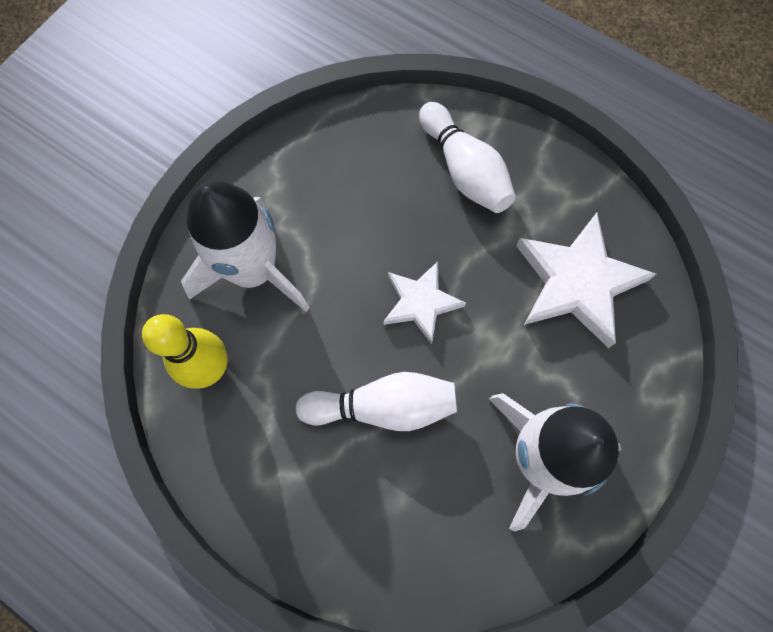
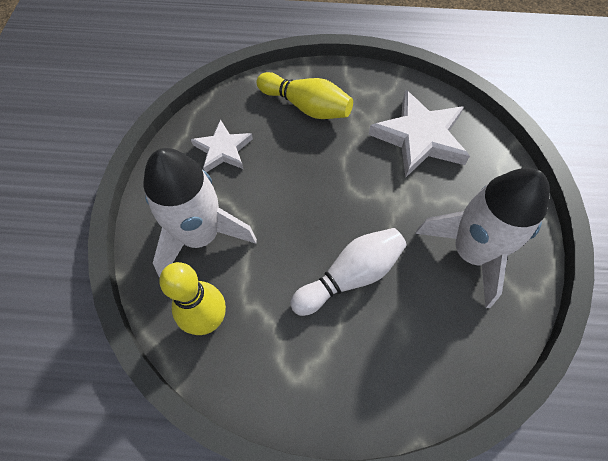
camera: 30 degrees left, 10 degrees down
white star [383,261,466,344] -> white star moved to [191,119,253,172]
white bowling pin [419,102,516,213] -> yellow bowling pin [256,72,353,119]

